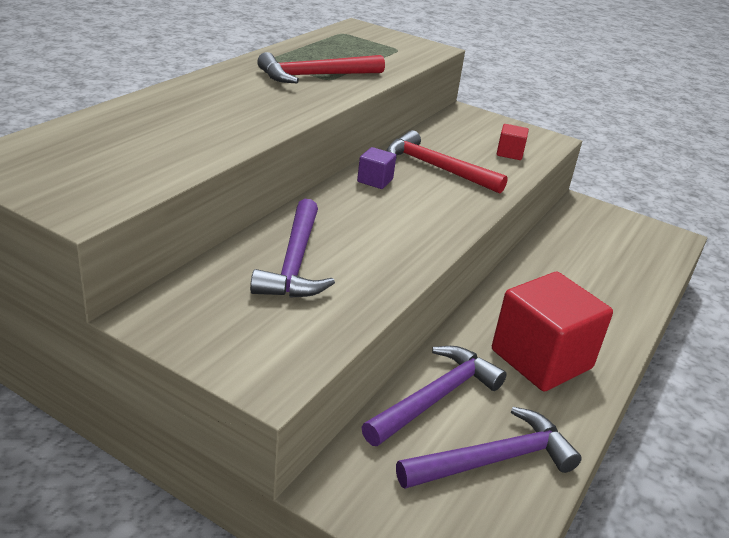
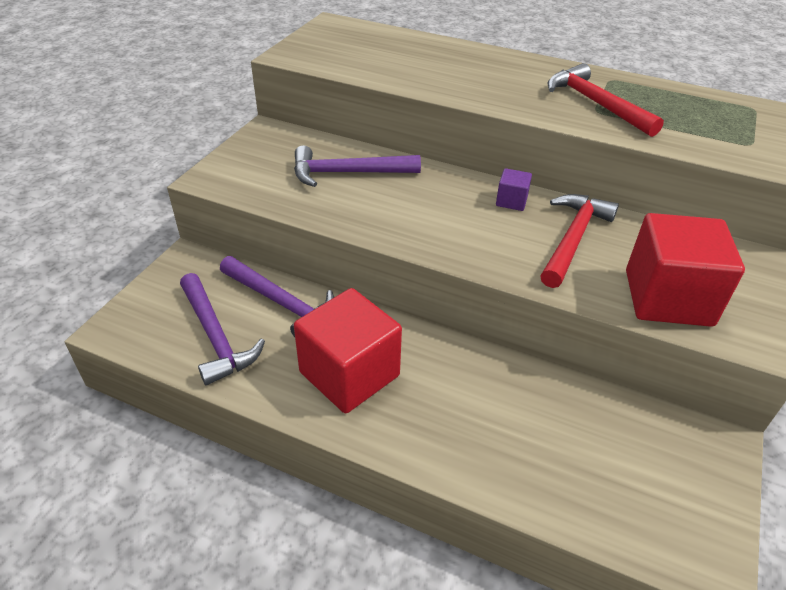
camera: 85 degrees right, 10 degrees up
red cube [497,124,529,160] -> red cube [626,213,745,327], size x2.29

